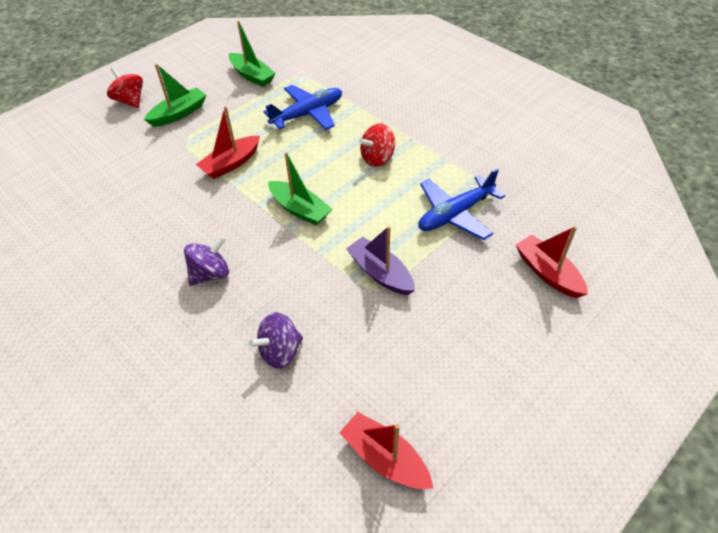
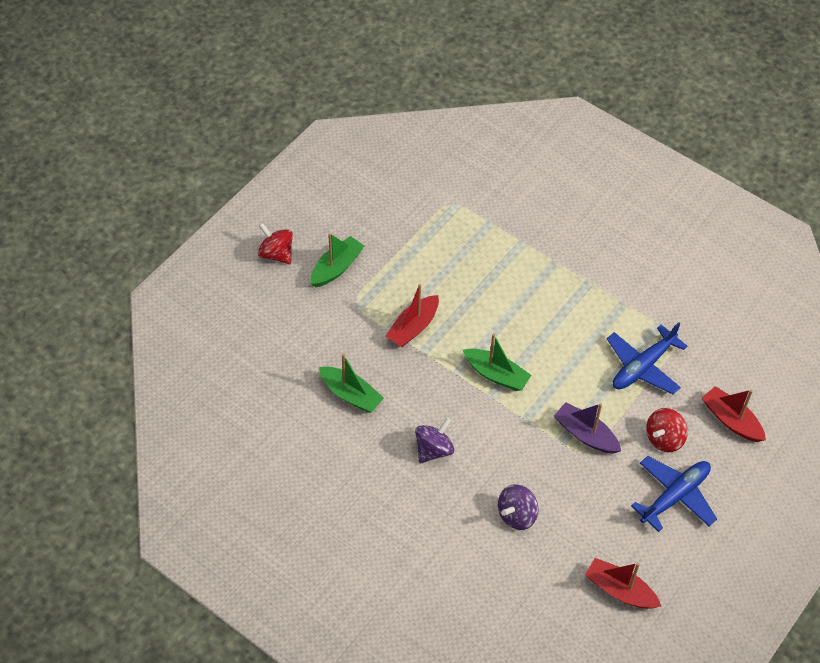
camera: 10 degrees left, 5 degrees up
green boat [229,20,276,87] -> green boat moved to [319,354,384,413]
blue plane [264,85,342,130] -> blue plane moved to [631,456,717,532]
red spinning top [359,124,395,167] -> red spinning top moved to [646,408,688,452]

